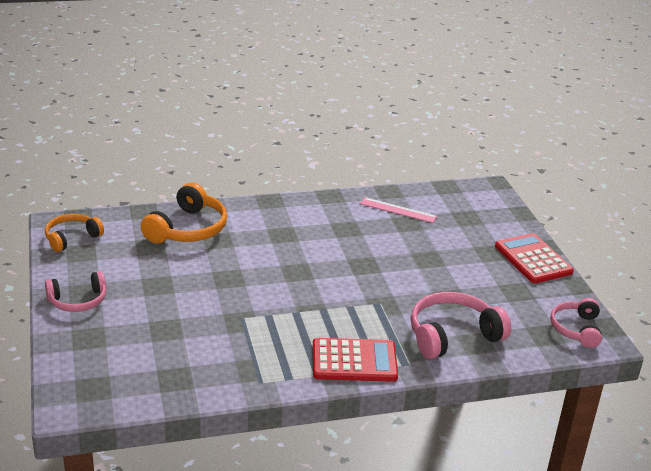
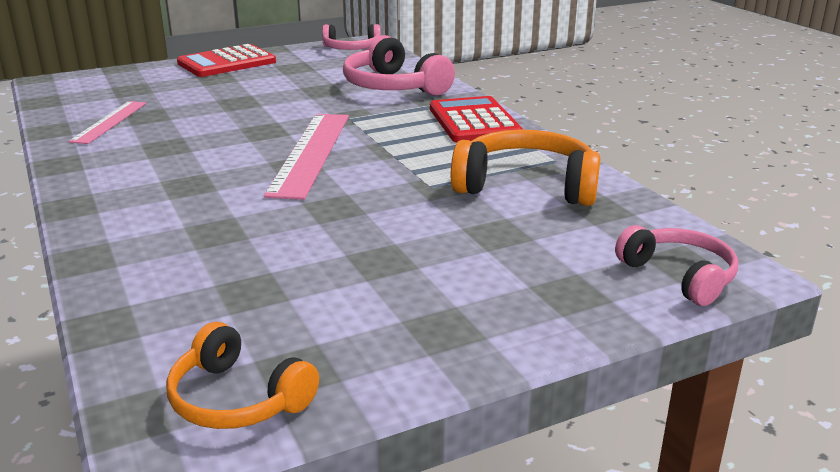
camera: 100 degrees left, 5 degrees down
pink headphones [45,271,106,312] -> pink headphones moved to [615,225,738,306]
orange headphones [141,183,227,244] -> orange headphones moved to [451,129,600,206]
none -> pink ruler [264,114,349,200]

